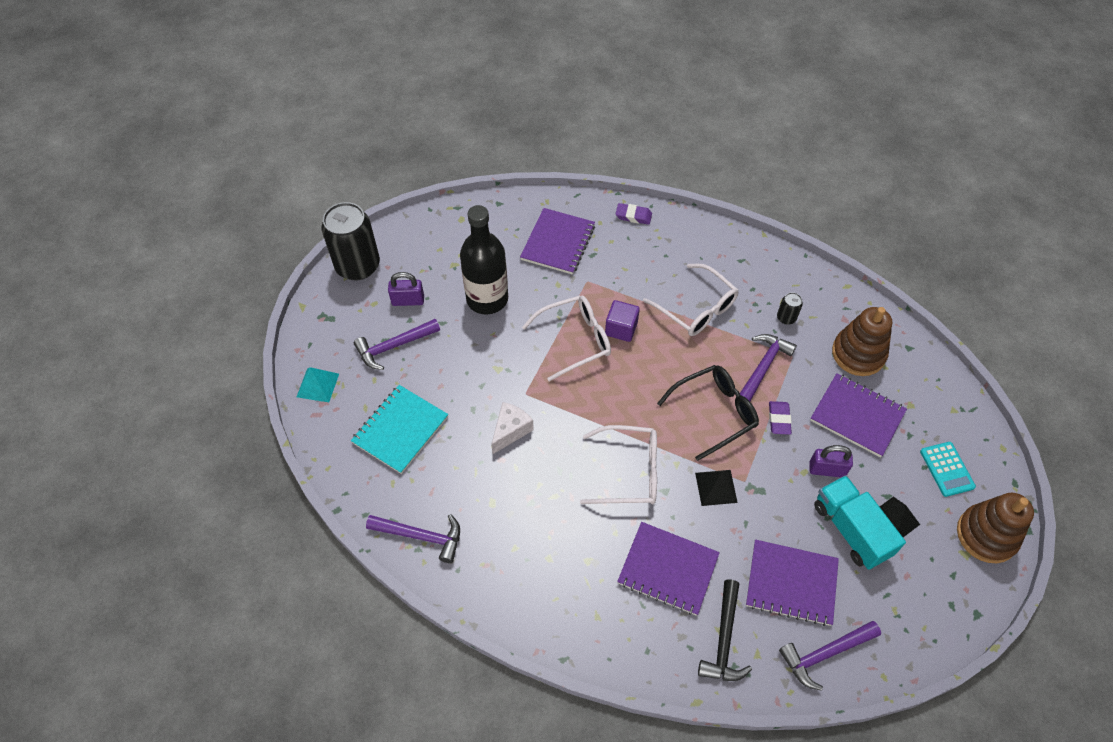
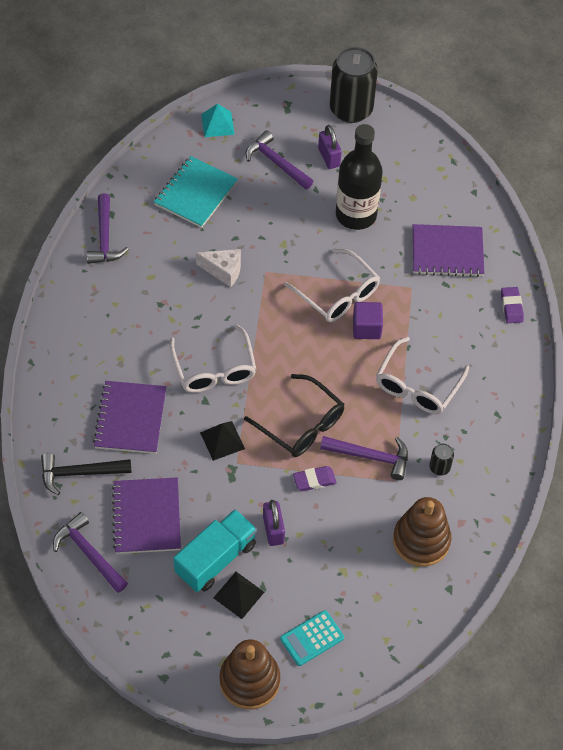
camera: 70 degrees right, 0 degrees up
turquoise notebook [351,385,448,474] -> turquoise notebook turned 75 degrees counterclockwise [154,156,238,228]
purple notebook [810,373,907,458] -> none

